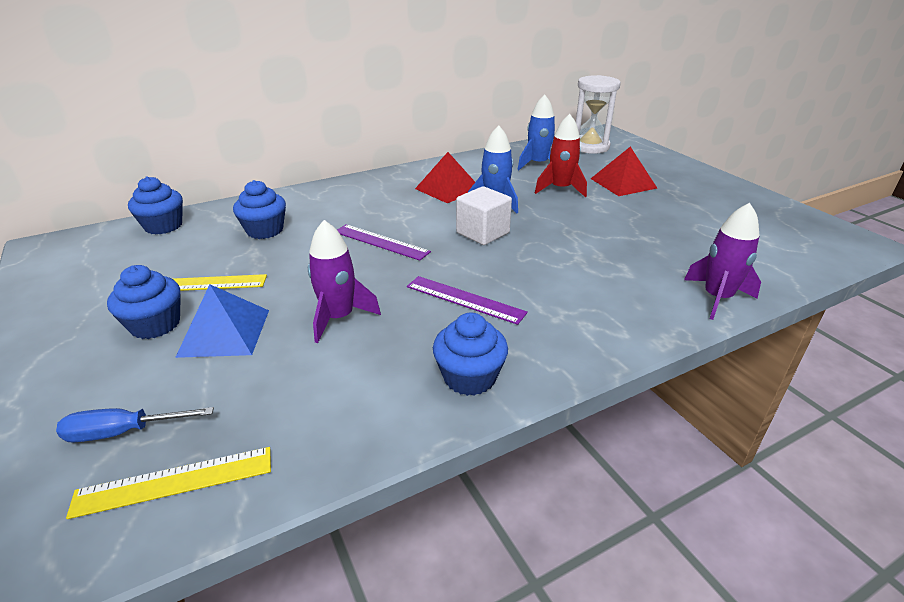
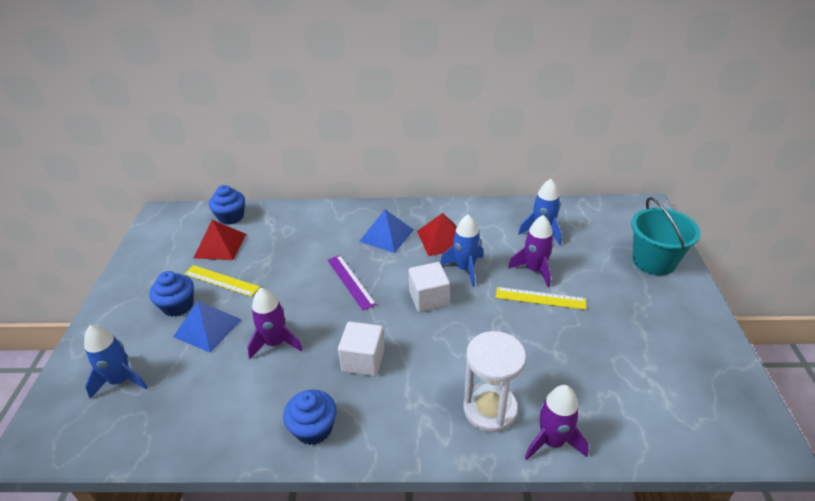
camera: 30 degrees right, 5 degrees up
blue screwdriver [56,407,214,443] -> blue rocket [84,325,148,399]
yellow ruler [66,447,271,519] -> yellow ruler moved to [495,287,586,310]
blue cupcake [233,180,286,239] -> none
purple ruler [407,276,528,325] -> white cube [338,322,385,376]
red rocket [535,114,587,197] -> purple rocket [508,215,554,287]
white hourglass [576,75,621,154] -> white hourglass moved to [463,331,526,432]
red pyramid [591,147,657,196] -> red pyramid moved to [193,220,246,260]
none -> blue pyramid [359,209,414,253]
none -> turquoise bucket [631,197,701,275]

